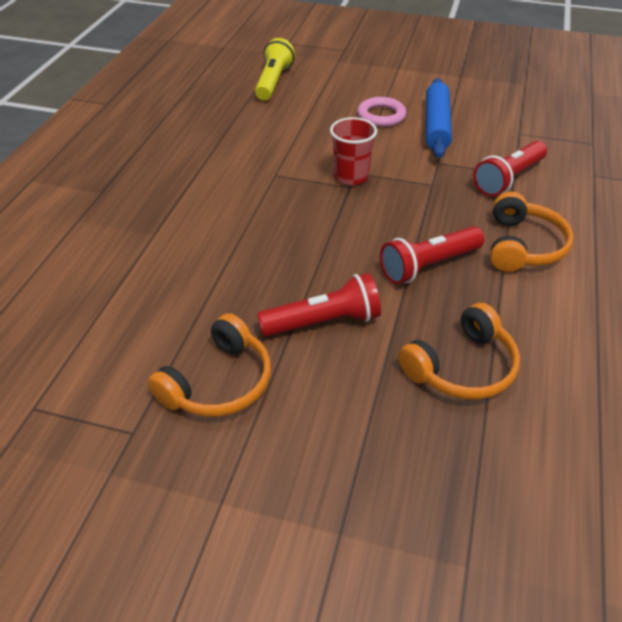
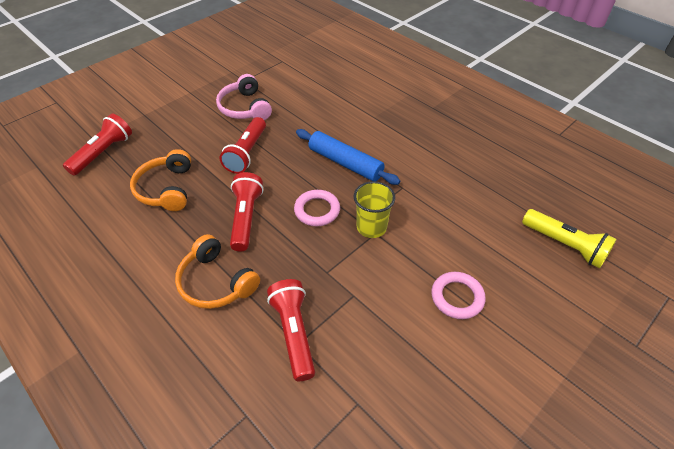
camera: 120 degrees right, 5 degrees up
orange headphones [148,313,271,417] -> pink headphones [216,74,272,120]
red cup [330,117,377,185] -> yellow cup [354,181,395,238]
blue rolling pin [426,78,452,158] -> blue rolling pin moved to [296,129,400,185]
none -> red flashlight [63,114,132,176]
none -> pink ring [294,190,340,226]

